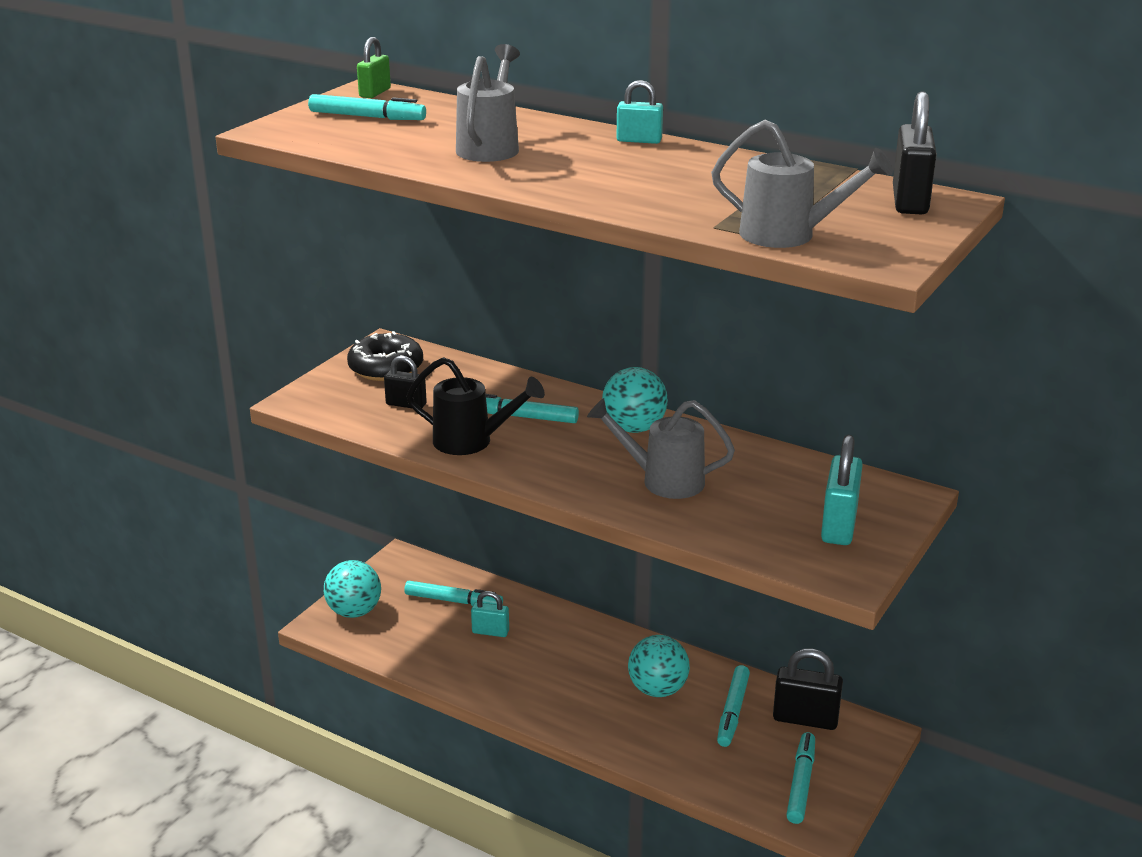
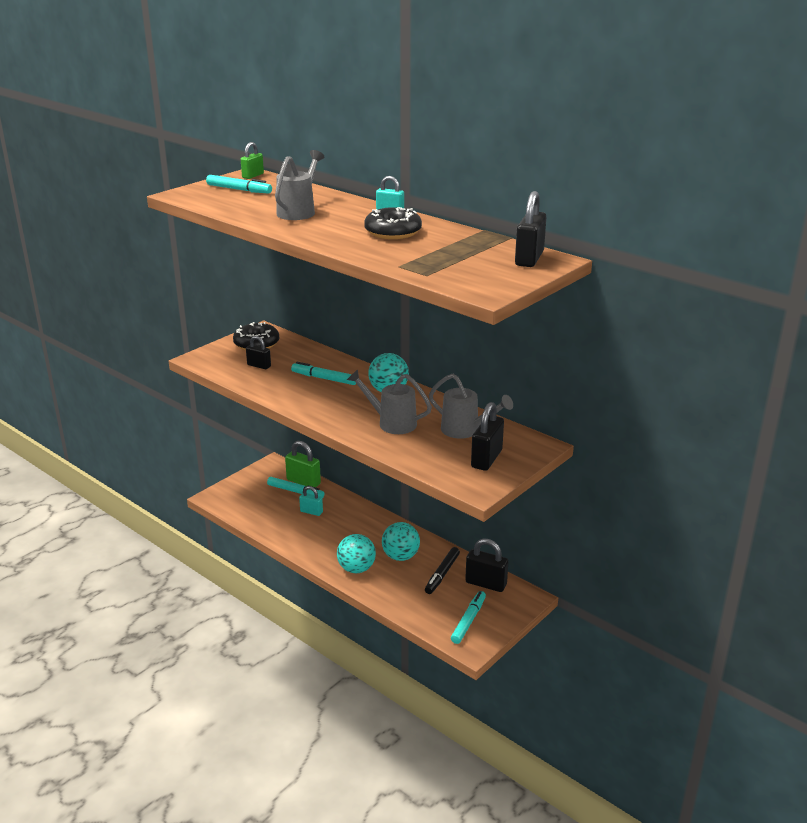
camera: 10 degrees right, 0 degrees up
turquoise ball [324,560,381,618] -> turquoise ball moved to [337,534,376,573]
black watering can [406,357,545,455] -> none
grey watering can [711,120,893,248] -> grey watering can moved to [429,374,513,439]
turquoise marker [717,665,750,747] -> black marker [425,547,460,594]
turquoise padlock [821,435,863,545] -> black padlock [471,402,504,471]
none -> green padlock [285,441,321,487]
none -> black donut [364,207,422,239]

